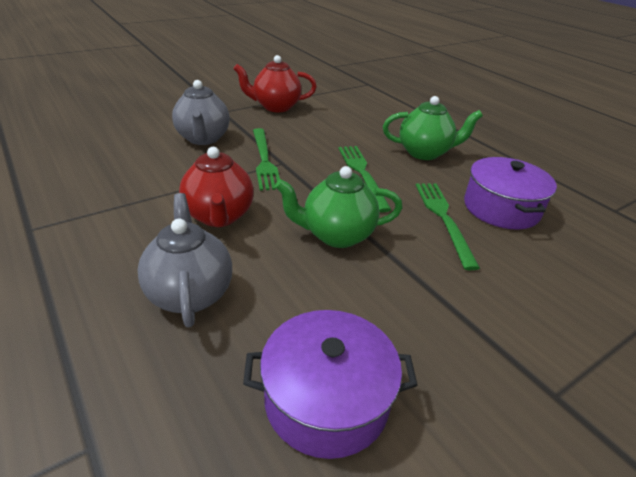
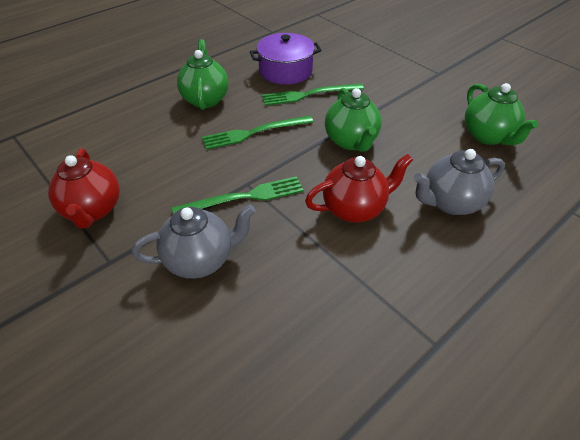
camera: 95 degrees left, 10 degrees up
purple pot [243,310,417,459] -> green teapot [465,83,539,145]

